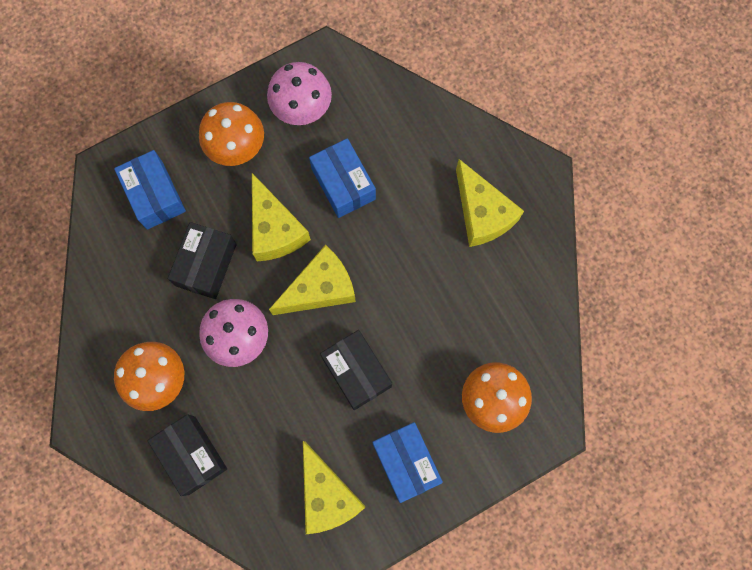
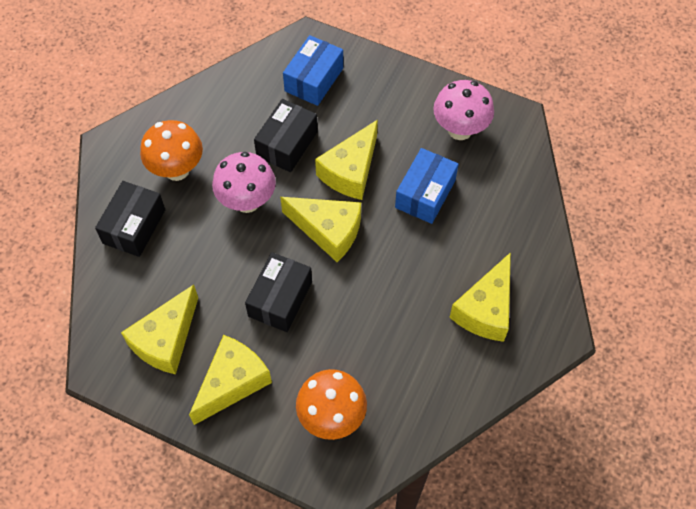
camera: 55 degrees right, 15 degrees down
black box [168,222,237,299] -> black box turned 45 degrees counterclockwise [254,99,318,172]
orange mushroom [199,102,264,166] -> none
blue box [372,422,443,503] -> yellow cheese [189,335,272,425]

